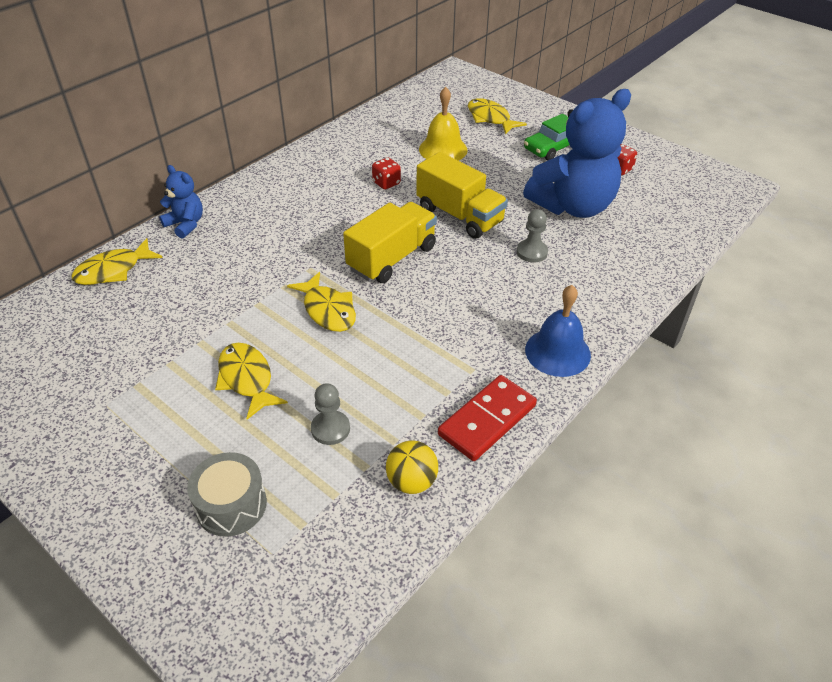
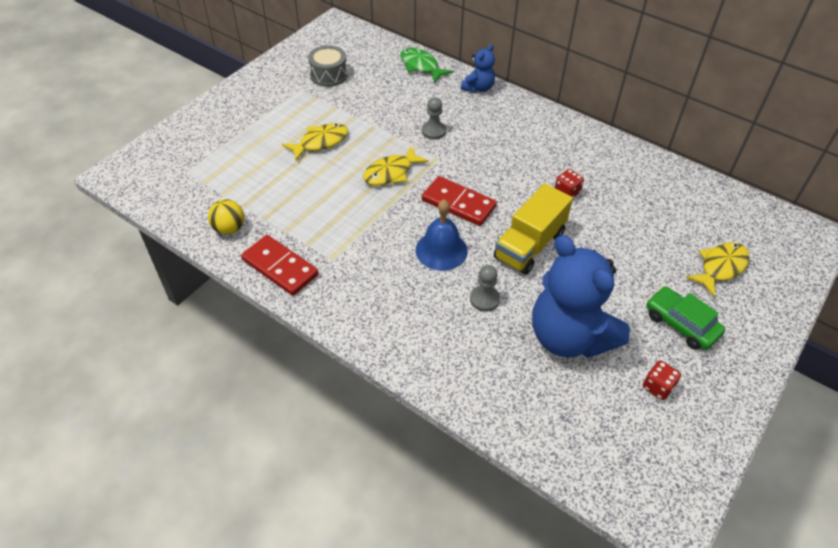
camera: 85 degrees right, 5 degrees up
yellow fish [71,238,163,285] -> green fish [400,48,453,83]
grey drum [187,452,267,537] -> grey drum moved to [308,46,348,87]
grey pawn [311,383,350,445] -> grey pawn moved to [422,97,446,140]
yellow truck [343,202,437,283] -> red domino [422,176,497,226]
yellow bell [419,87,468,161] -> none
blue bell [525,285,591,377] -> blue bell moved to [416,199,468,271]

